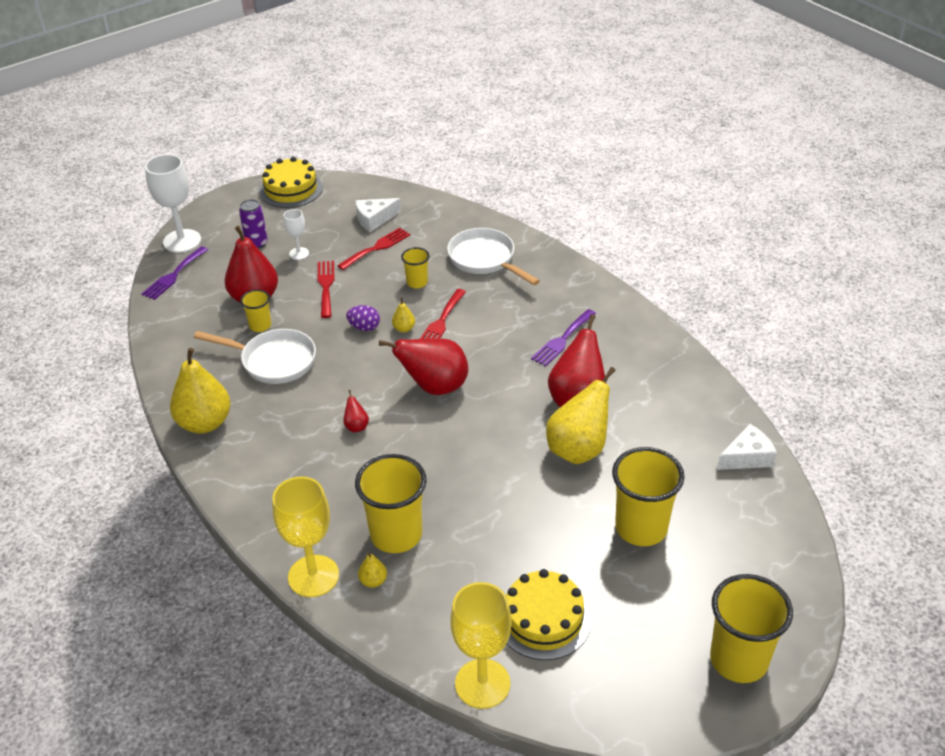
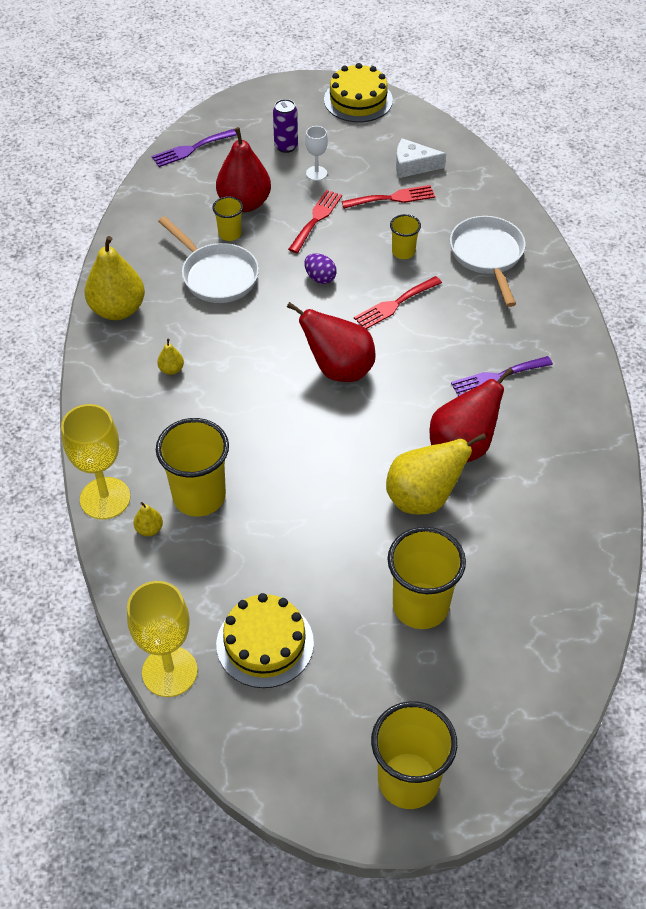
camera: 30 degrees right, 10 degrees up
white goblet [145,154,201,253] -> none
red pear [343,390,369,432] -> none
yellow pear [392,298,415,332] -> yellow pear moved to [157,338,184,375]
white cheese [717,424,777,470] -> none

